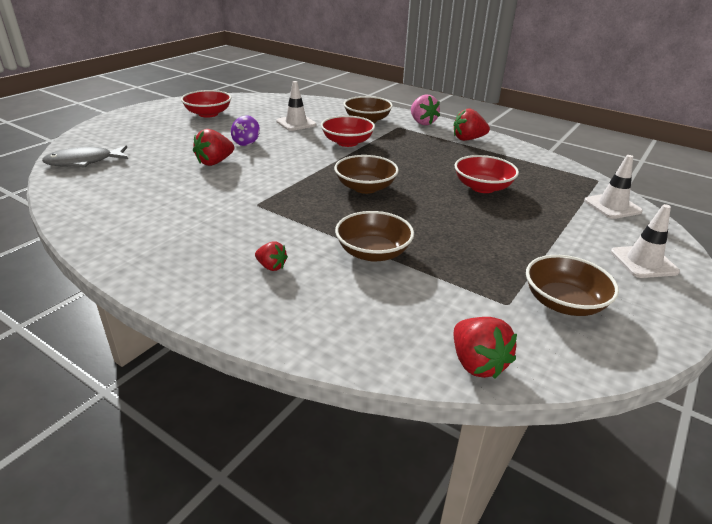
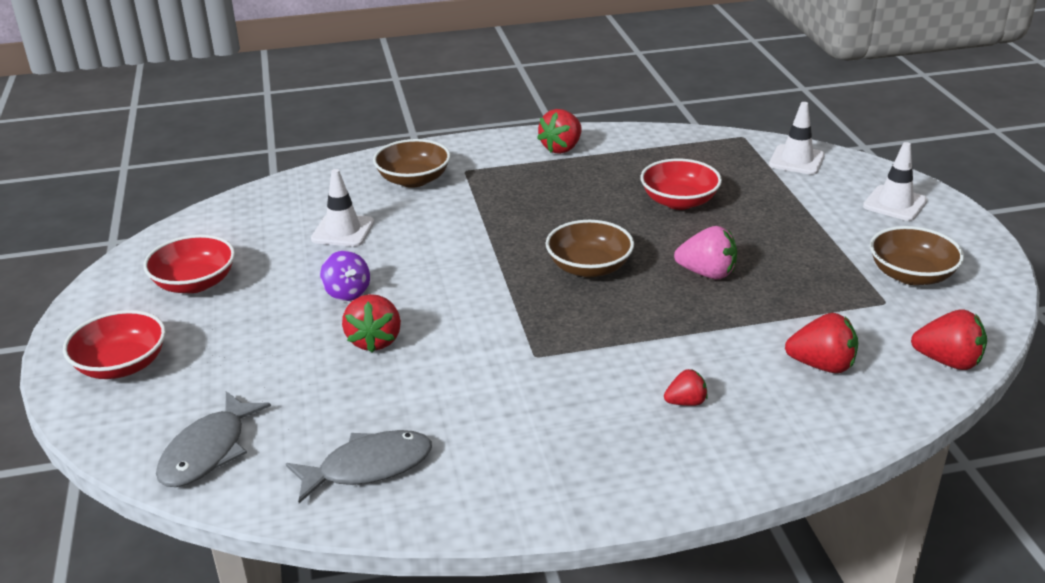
camera: 45 degrees left, 0 degrees up
red bowl [321,115,375,147] -> red bowl moved to [63,310,166,379]
brown bowl [335,211,414,262] -> none
pink strawberry [411,95,440,125] -> pink strawberry moved to [674,226,737,280]
none -> grey fish [286,430,432,503]
none -> red strawberry [785,313,858,373]

